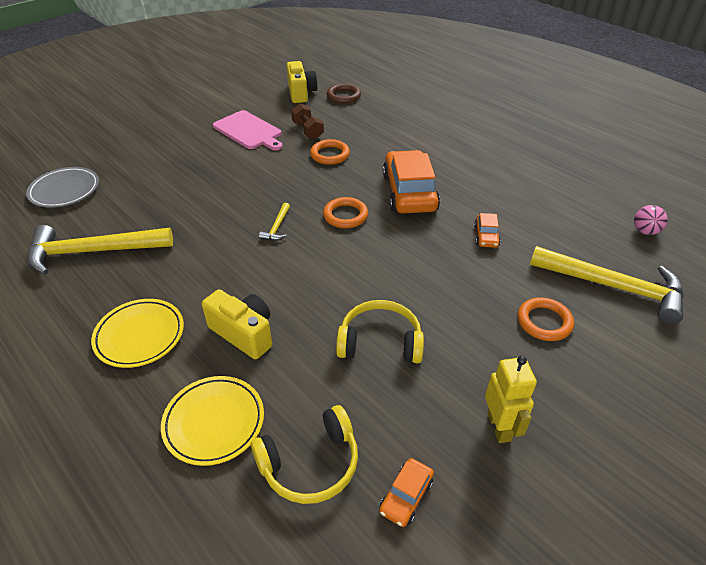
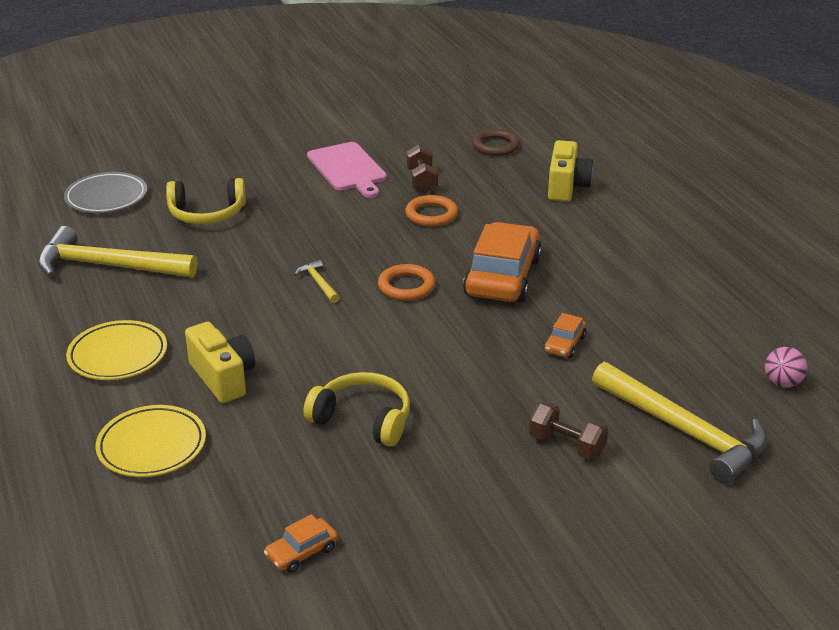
camera: 20 degrees right, 10 degrees down
yellow headphones [251,405,358,504] -> yellow headphones moved to [166,178,246,224]
yellow hammer [259,203,290,241] -> yellow hammer turned 120 degrees clockwise [295,260,339,303]
yellow camera [286,61,318,103] -> yellow camera moved to [548,140,593,202]
yellow robot [485,356,537,443] -> none
orange ring [518,297,574,341] -> brown dumbbell [529,402,608,459]

